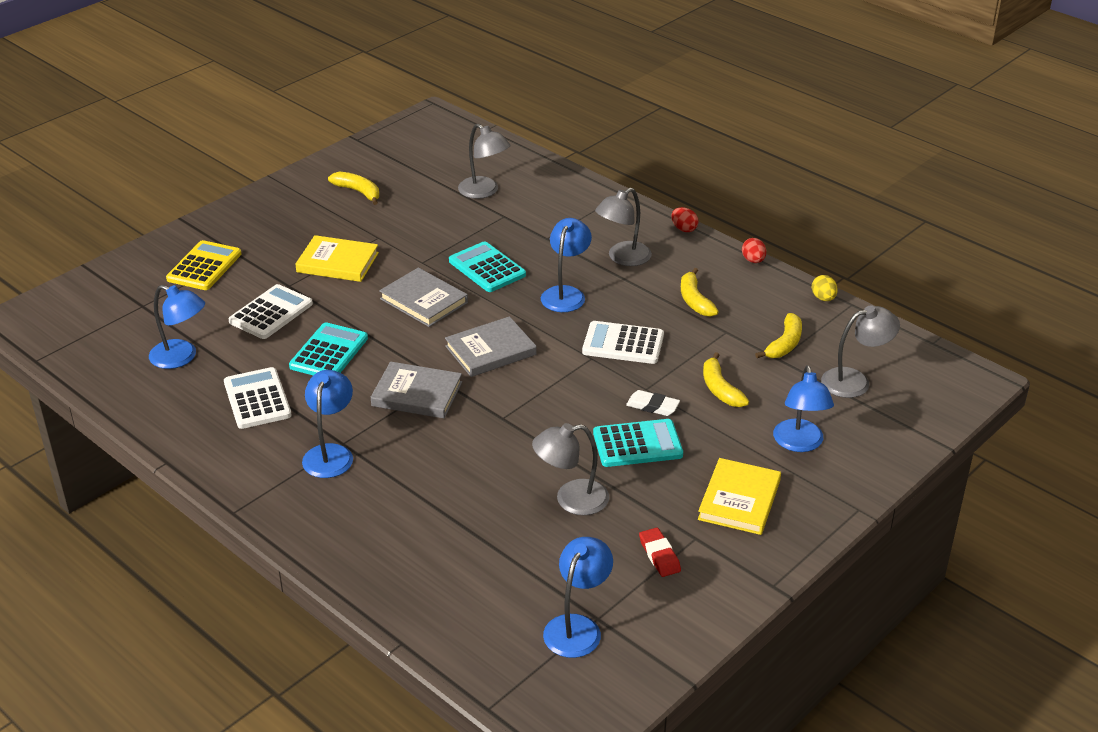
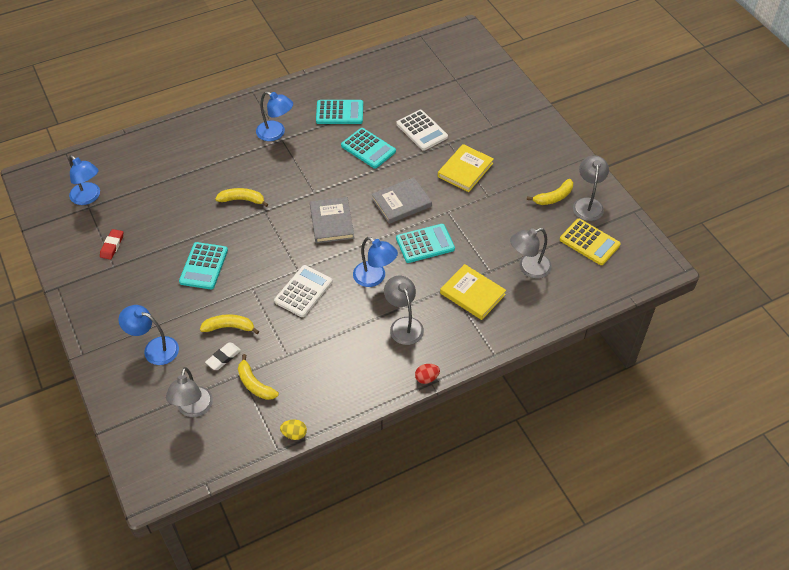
camera: 110 degrees right, 15 degrees up
blue lamp [149,285,205,369] -> none
yellow calculator [166,240,241,290] -> yellow calculator moved to [560,219,621,265]
white calculator [224,367,292,429] -> turquoise calculator [316,100,363,124]
grey book [371,362,462,418] -> none
grey lamp [532,423,609,515] -> grey lamp moved to [573,155,609,221]
white eraser [626,390,680,416] -> white eraser moved to [205,343,241,370]
red eraser [639,527,681,577] -> red eraser turned 75 degrees counterclockwise [100,229,123,260]
yellow banana [681,268,719,317] -> yellow banana moved to [215,188,268,207]
yellow book [698,458,781,535] -> yellow book moved to [440,264,506,320]
red egg [742,238,766,263] -> none

